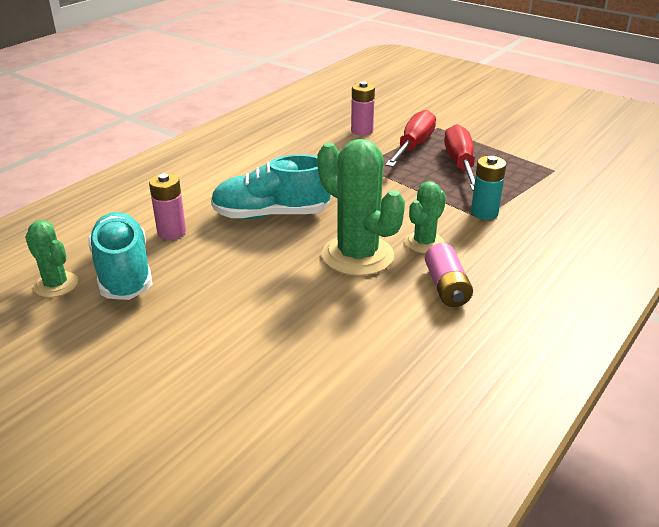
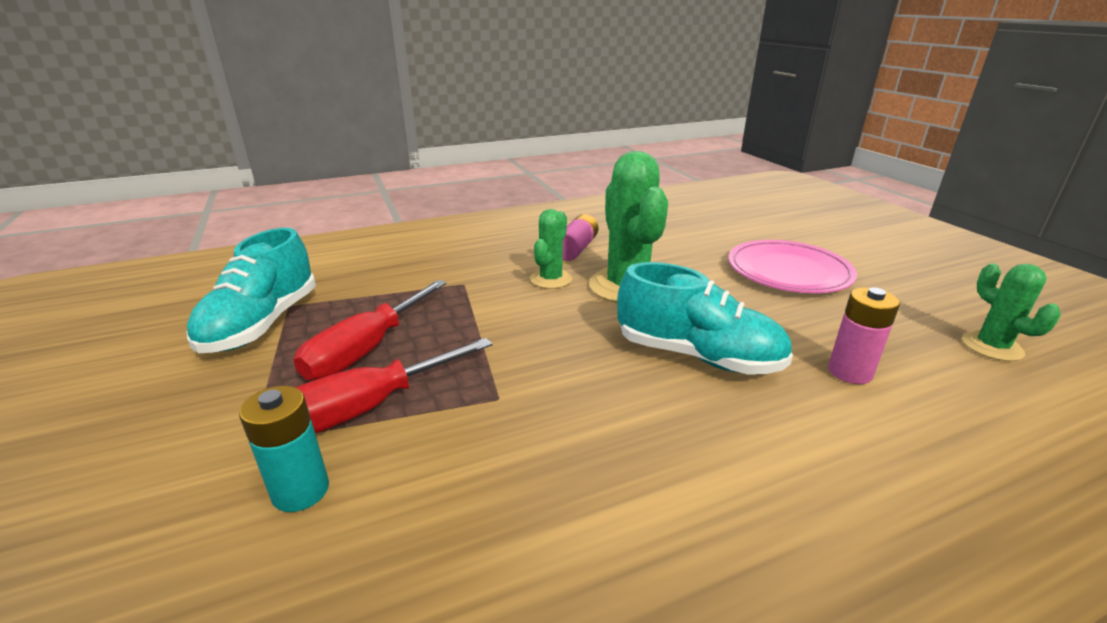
camera: 150 degrees left, 5 degrees down
turquoise shoe [88,212,152,300] -> turquoise shoe moved to [186,228,316,353]
pink battery [351,81,375,136] -> none
green cactus [405,181,446,253] -> green cactus turned 45 degrees counterclockwise [530,209,572,289]
turquoise battery [471,156,506,220] -> turquoise battery moved to [239,386,329,512]
none -> pink plate [728,240,857,293]

